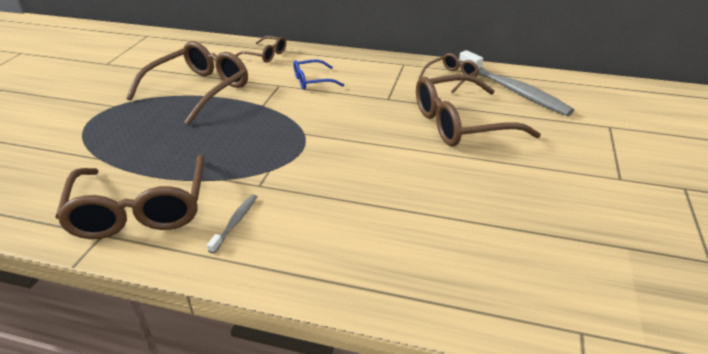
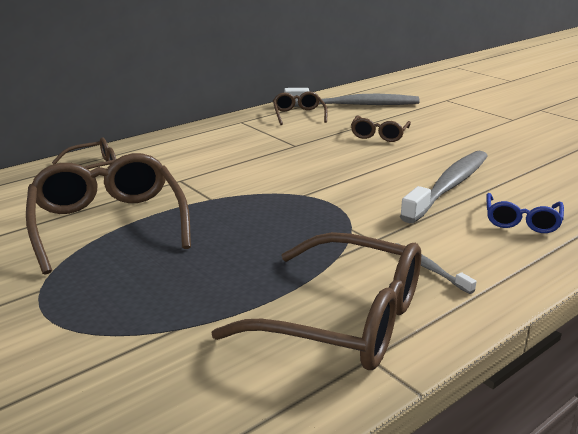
camera: 55 degrees left, 10 degrees down
blue glasses [293,60,344,90] -> blue glasses moved to [486,193,564,233]
brown glasses [416,74,541,147] -> brown glasses [351,116,411,142], size x0.51
none -> grey toothbrush [400,151,488,223]

